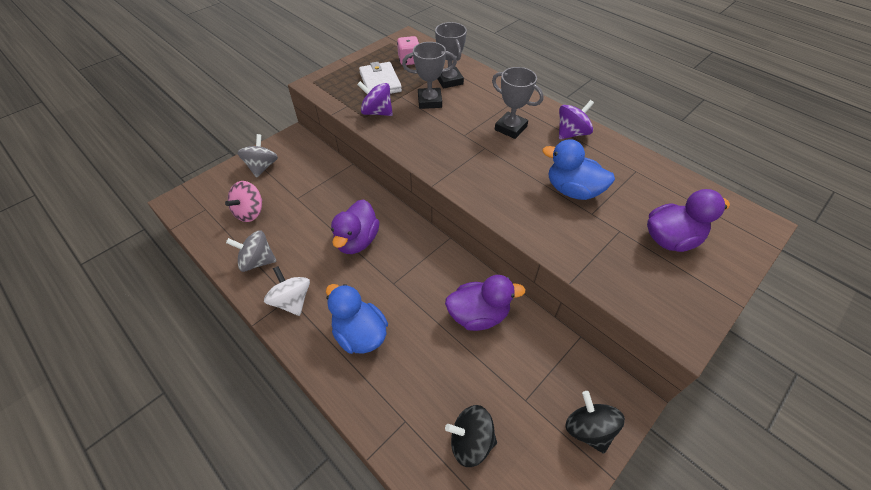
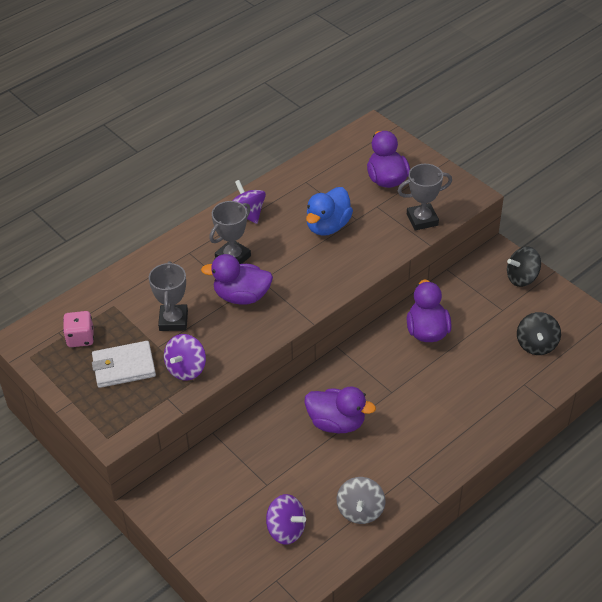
camera: 85 degrees left, 5 degrees down
pink spinning top [225,181,262,222] -> purple spinning top [266,494,306,545]
grey spinning top [237,134,278,178] -> none
white spinning top [264,266,310,316] -> none
blue duck [326,284,388,354] -> none
grey trophy [435,22,467,88] -> grey trophy moved to [398,164,452,230]
none -> purple duck [201,254,273,305]

